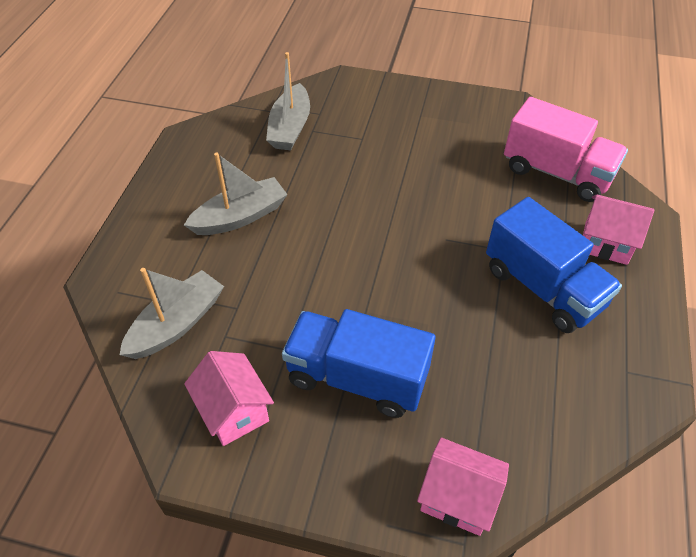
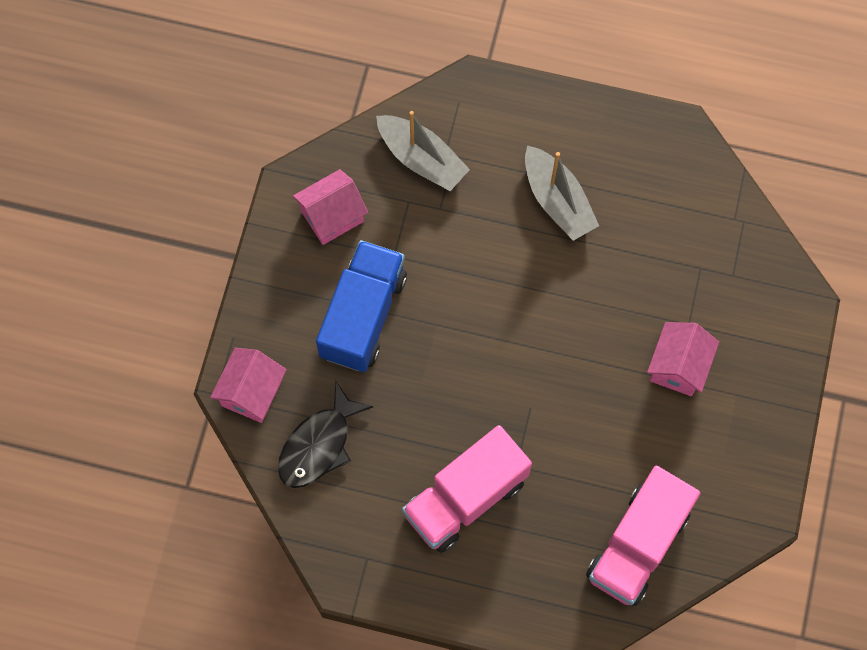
camera: 90 degrees right, 20 degrees up
grey boat [266,52,310,150] -> none
blue truck [486,197,622,333] -> pink truck [402,425,532,553]
pink house [583,194,654,265] -> pink house moved to [647,322,719,396]
none -> black fish [278,380,373,488]

